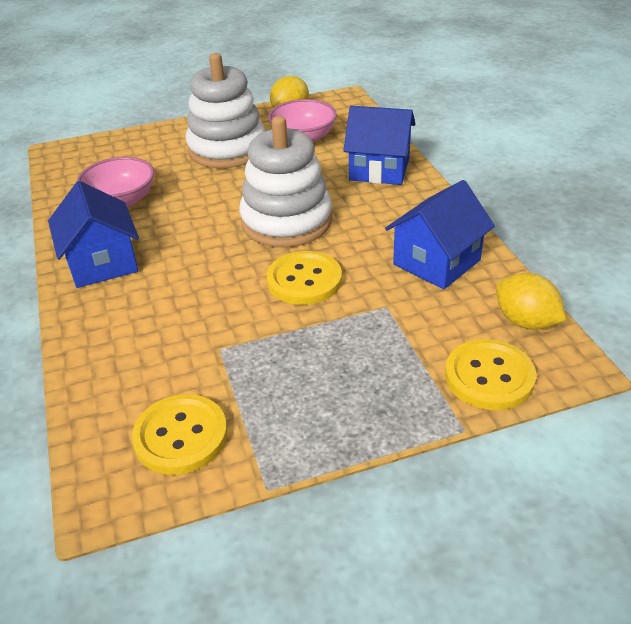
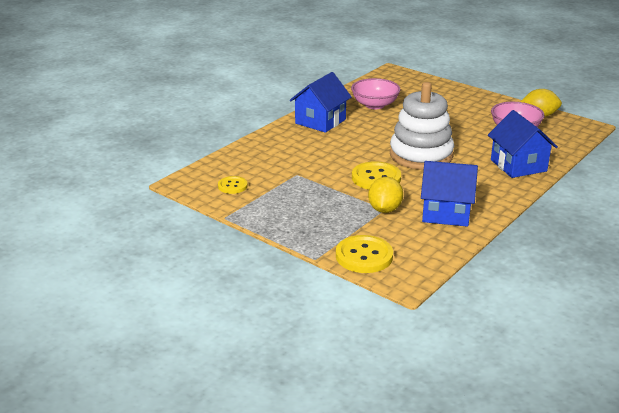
camera: 55 degrees right, 10 degrees down
yellow button [132,394,227,475] -> yellow button [218,176,248,194], size x0.59
white stacking toy [186,53,265,168] -> none
yellow lemon [496,273,566,330] -> yellow lemon moved to [368,177,403,213]

